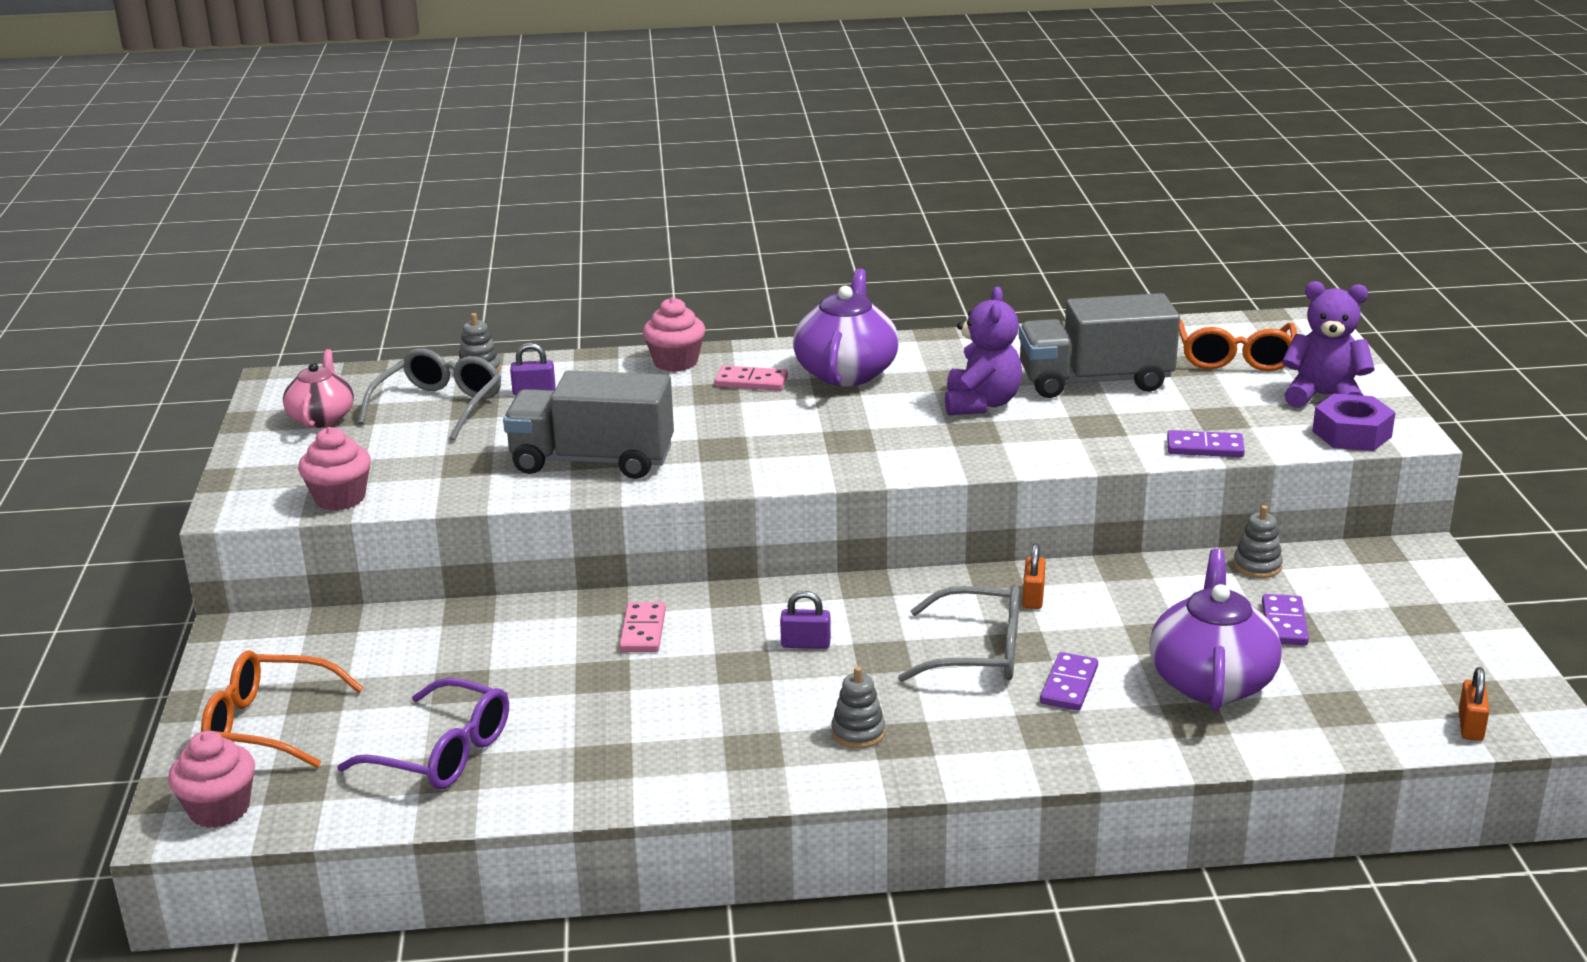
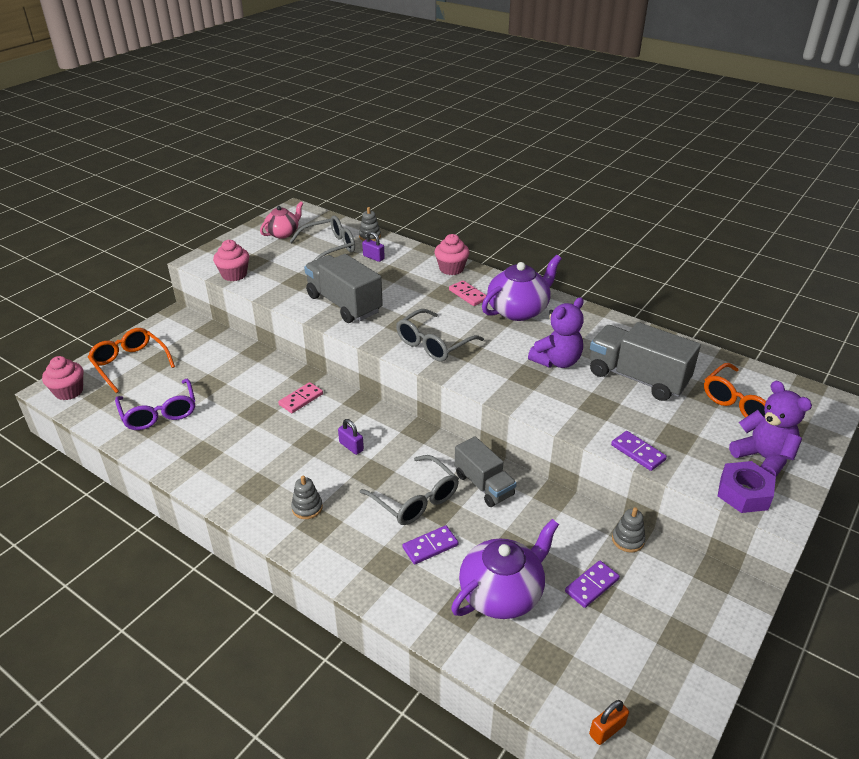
camera: 40 degrees right, 10 degrees up
orange padlock [1023,543,1046,609] -> grey truck [455,436,517,507]
none -> grey glasses [396,309,484,362]

